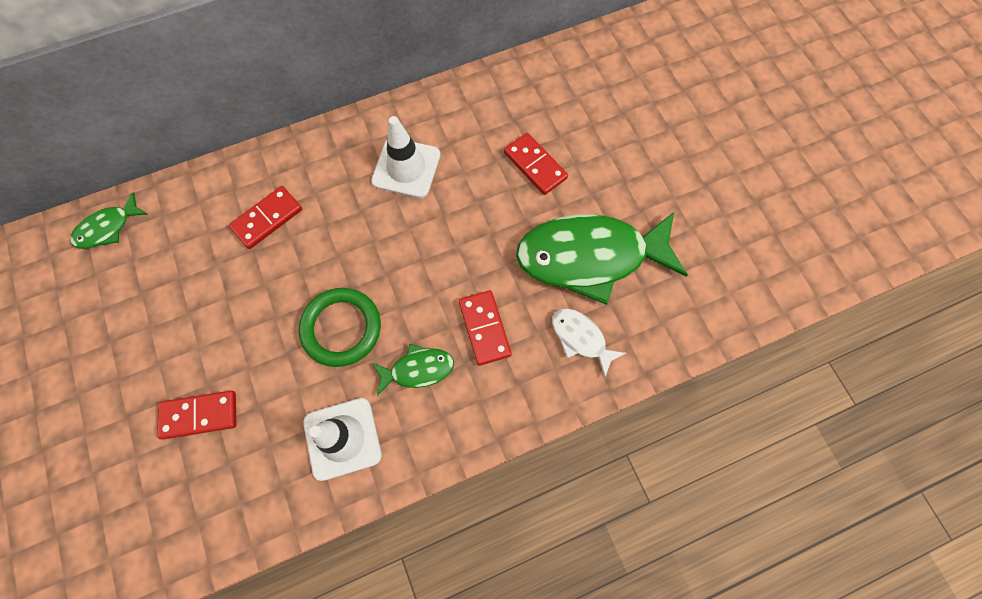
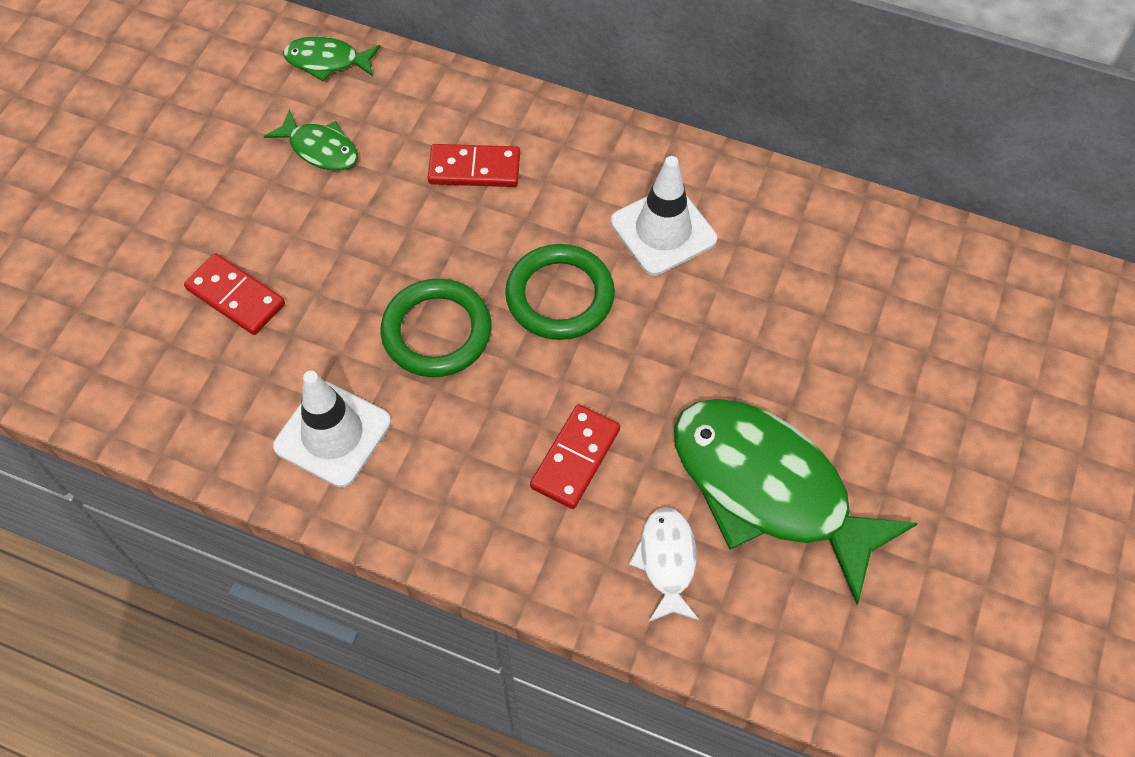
camera: 45 degrees right, 10 degrees down
green fish [372,344,454,396] -> green fish moved to [264,110,358,171]
red domino [504,133,568,195] -> none
none -> green ring [505,244,615,340]

